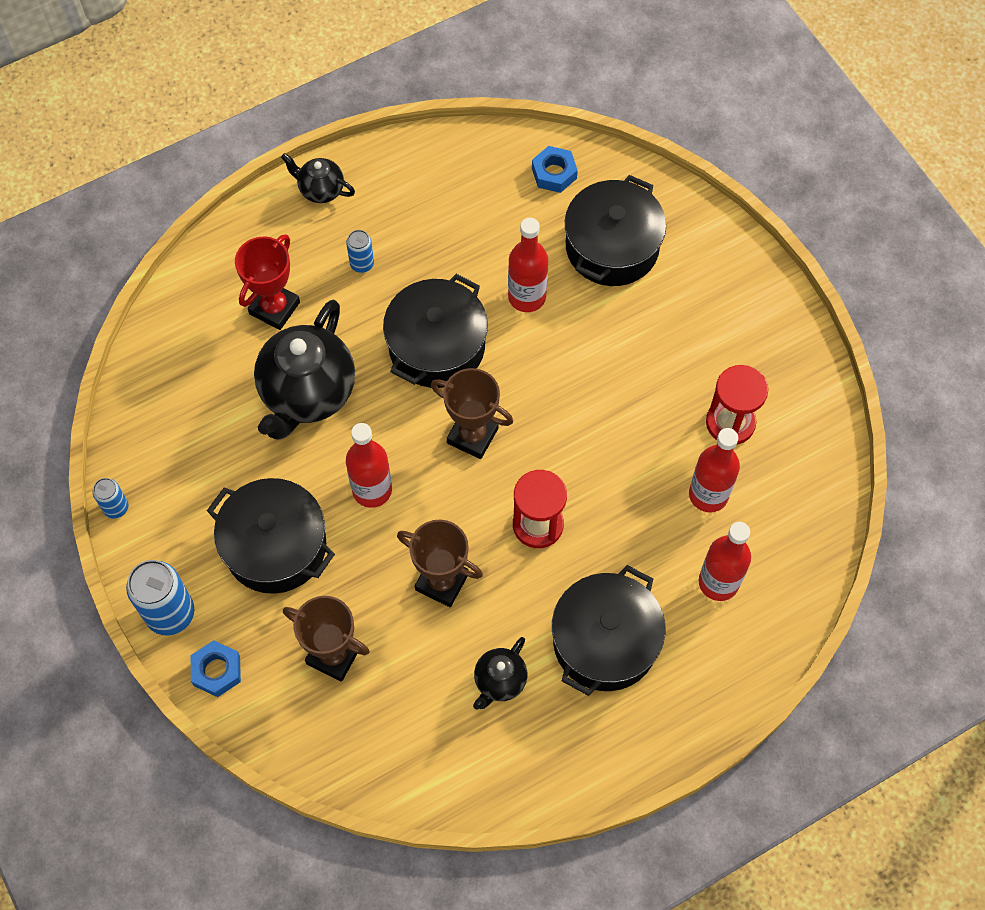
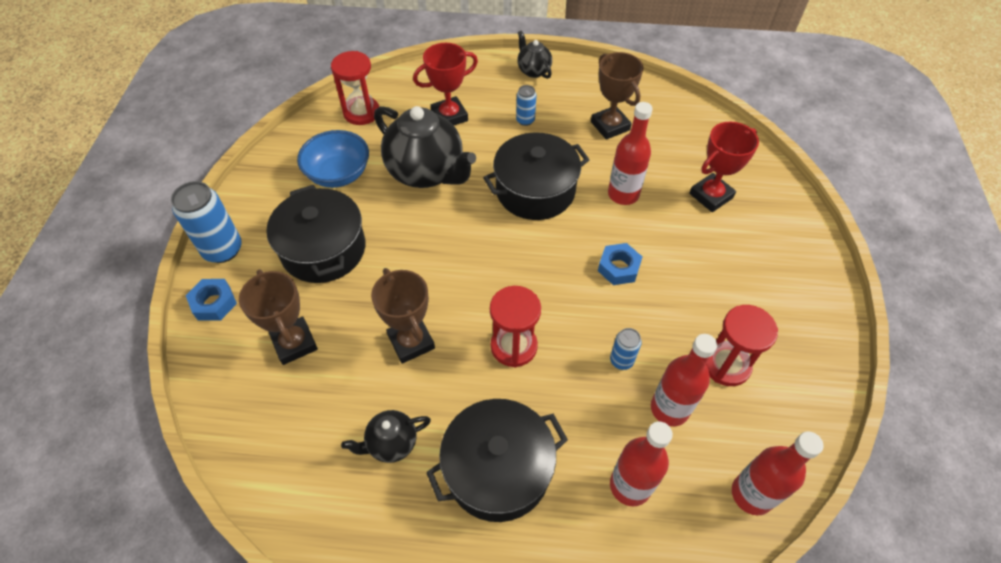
camera: 35 degrees right, 10 degrees down
blue can [93,478,129,519] -> blue can moved to [610,328,642,370]
black teapot [254,300,355,440] -> black teapot turned 105 degrees counterclockwise [374,106,476,188]
red bottle [346,423,392,508] -> red bottle moved to [732,431,823,516]
brown trophy [431,368,513,459] -> brown trophy moved to [591,52,643,140]
blue nut [532,146,578,193] -> blue nut moved to [598,243,642,285]
black pot [565,175,666,286] -> red trophy [689,121,759,212]
none -> blue bowl [297,130,369,188]
none -> red hourglass [331,51,379,125]

